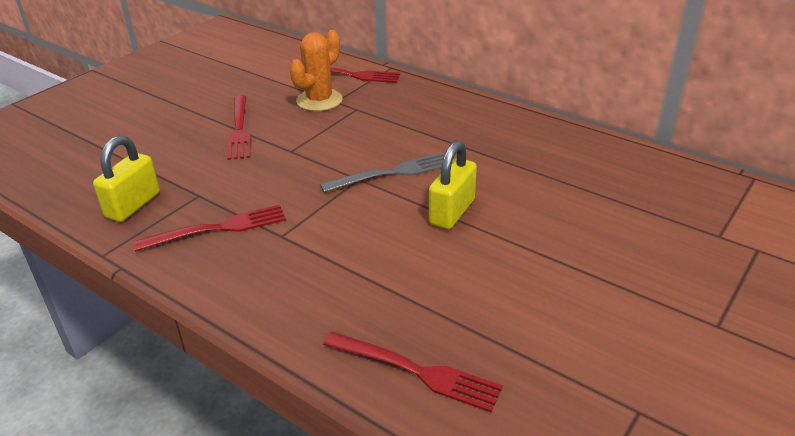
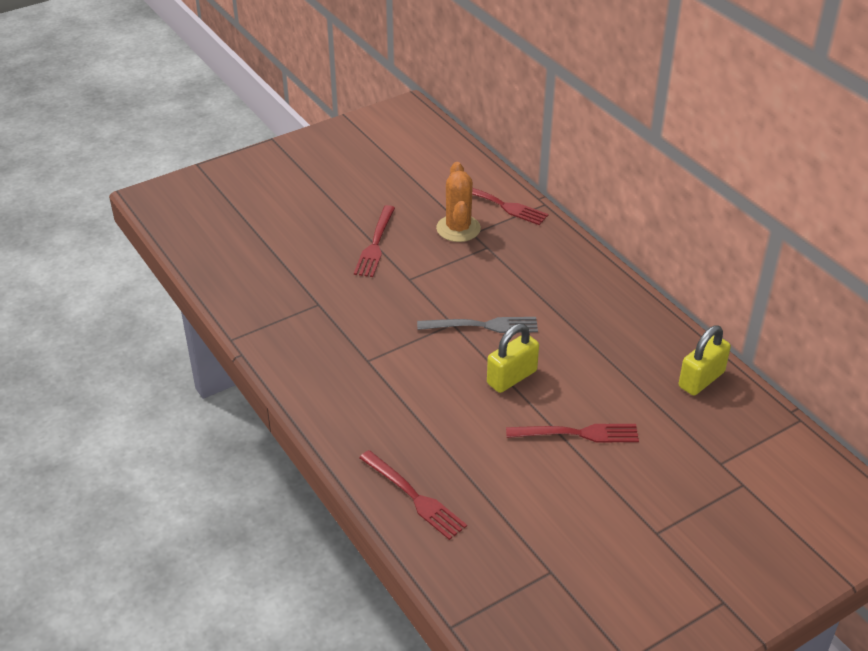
camera: 20 degrees right, 5 degrees up
yellow padlock [93,135,160,222] -> yellow padlock moved to [679,325,731,395]
red fork [133,205,286,251] -> red fork moved to [506,424,639,443]
orange cactus [289,30,343,111] -> orange cactus turned 60 degrees counterclockwise [436,162,481,242]

